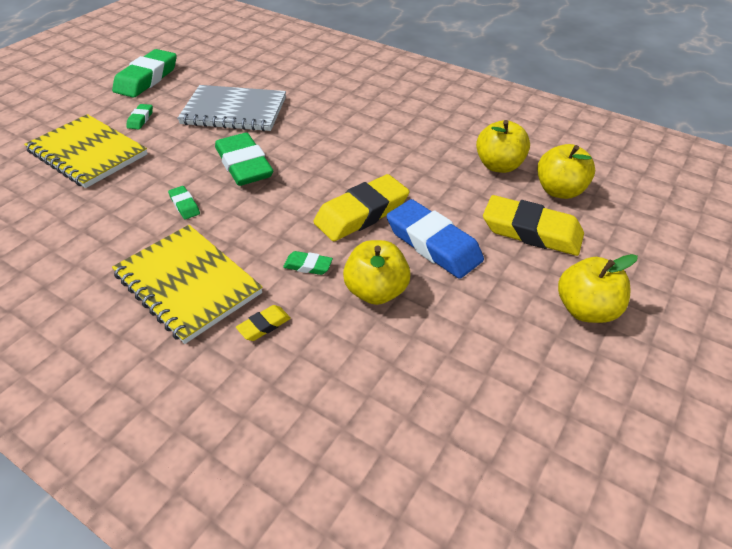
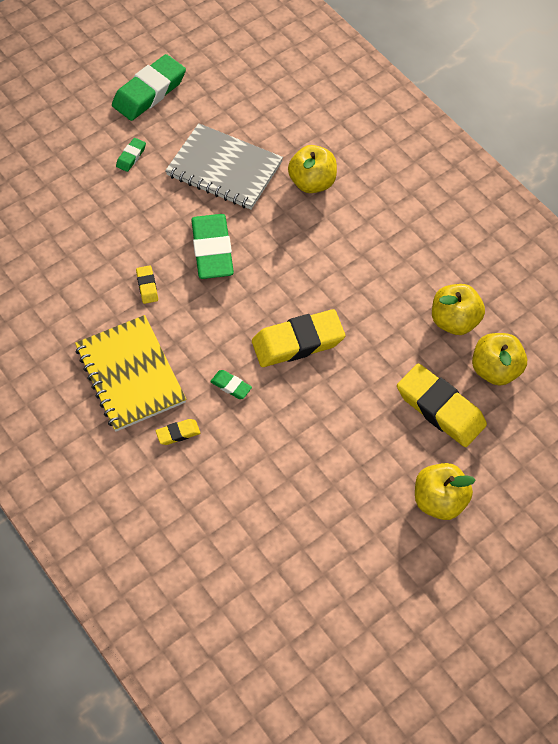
camera: 20 degrees right, 15 degrees up
yellow notebook [24,114,148,188] -> none
green eraser [168,186,200,219] -> yellow eraser [136,265,158,304]
yellow apple [343,240,411,305] -> yellow apple moved to [288,145,337,193]
blue eraser [387,199,484,279] -> none

